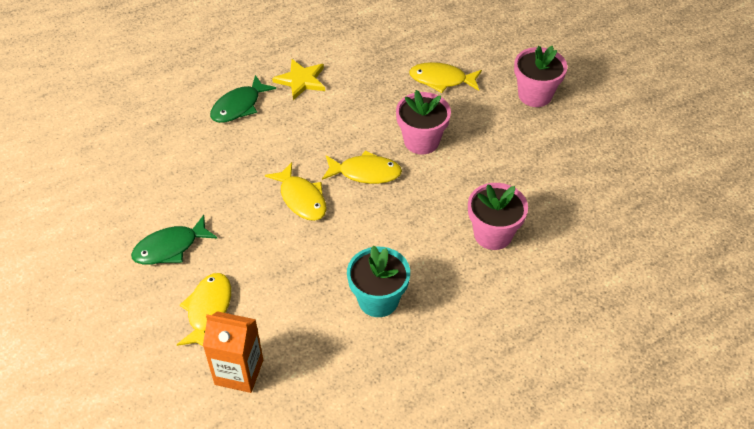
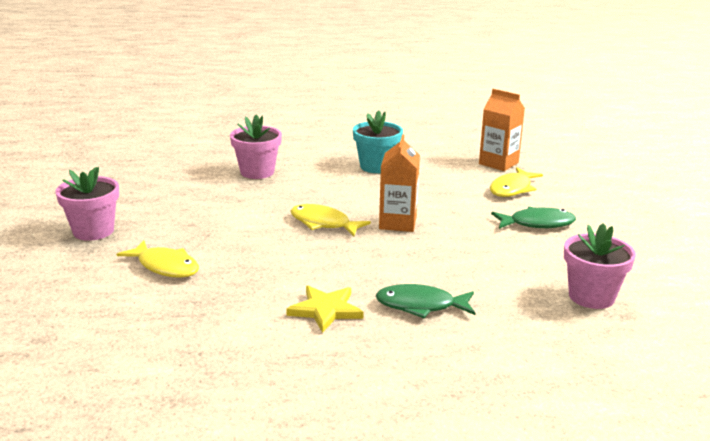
camera: 155 degrees left, 25 degrees down
green fish [210,75,276,123] -> green fish turned 150 degrees counterclockwise [375,284,475,318]
yellow fish [265,162,327,221] -> orange carton [379,135,420,232]
pink flower pot [396,90,451,154] -> pink flower pot moved to [564,223,636,309]

